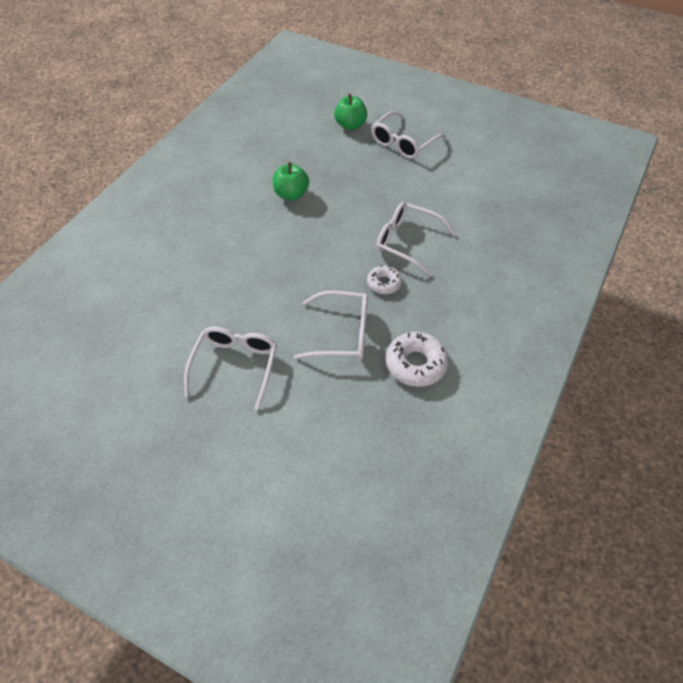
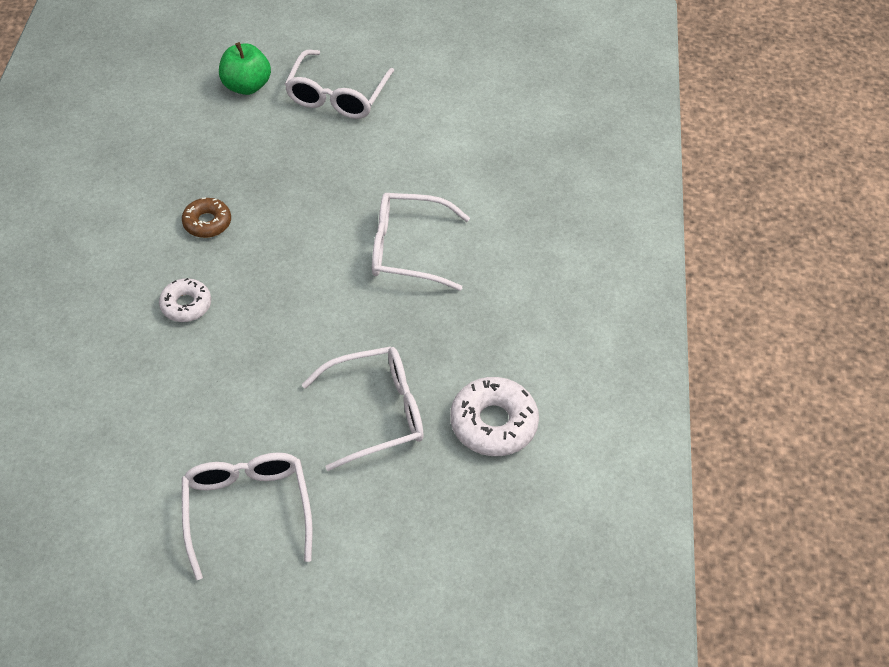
camera: 25 degrees left, 0 degrees up
green apple [273,162,309,200] -> brown donut [182,197,231,238]
white donut [367,265,402,294] -> white donut moved to [159,278,211,322]

